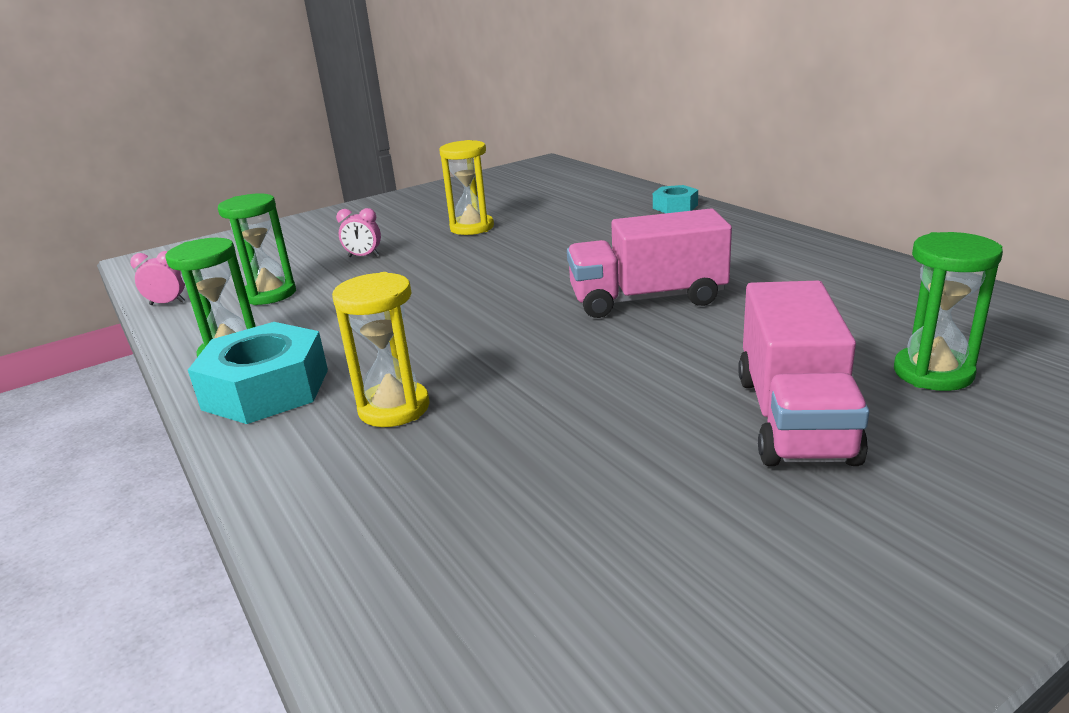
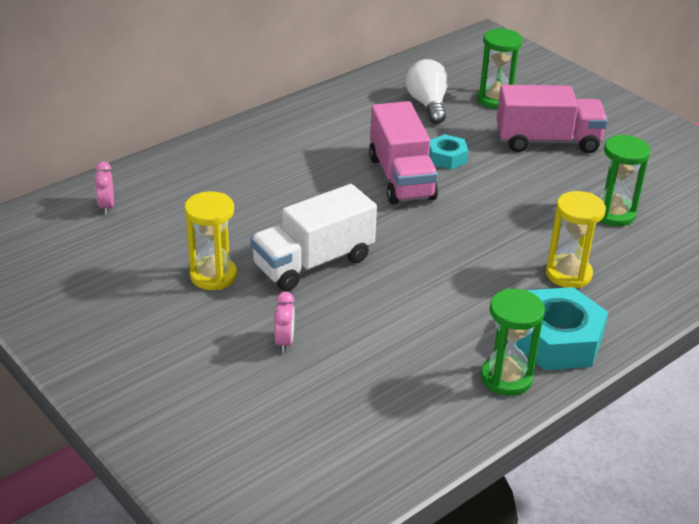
camera: 100 degrees left, 10 degrees up
pink clock [130,251,185,305] -> pink clock moved to [94,161,114,214]
green hourglass [218,193,296,305] -> green hourglass moved to [600,135,650,226]
turquoise nut [653,185,698,213] -> turquoise nut moved to [429,134,469,170]
none -> white truck [250,184,377,291]
none -> white light bulb [406,59,448,124]

